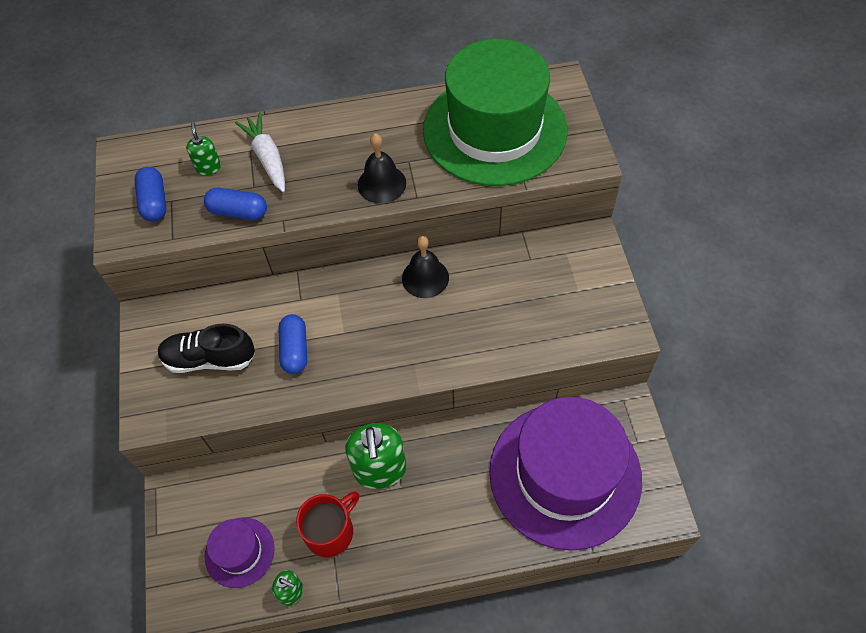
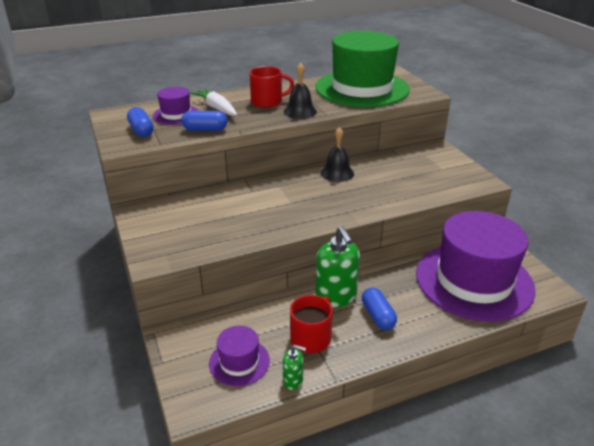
camera: 15 degrees left, 25 degrees down
black shoe [158,324,255,373] -> none
green soap dispenser [186,122,221,175] -> purple hat [153,87,199,125]
blue capsule [278,314,307,374] -> blue capsule moved to [362,287,397,330]
none -> red mug [249,66,294,108]

